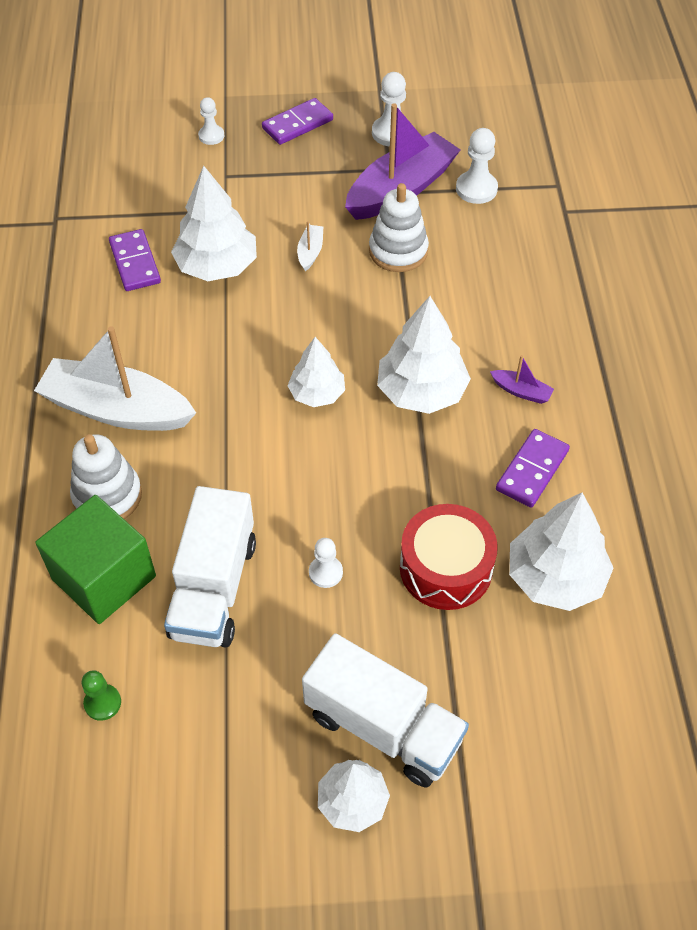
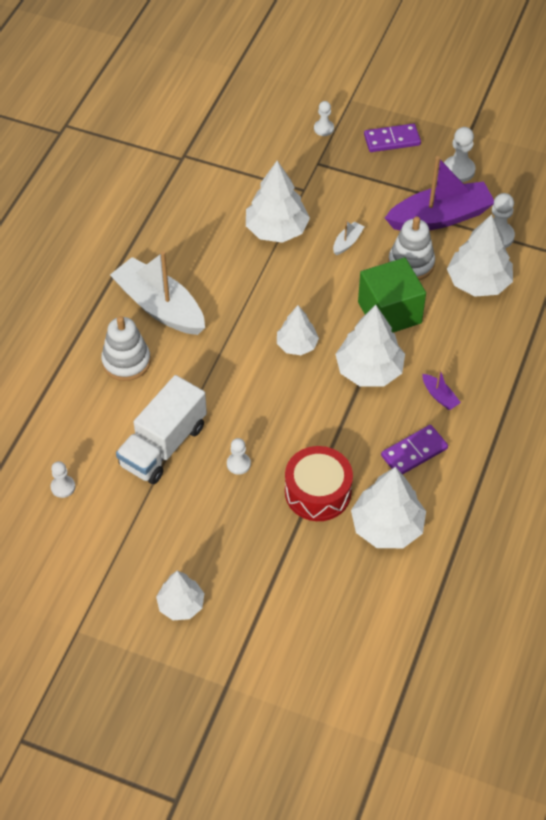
camera: 25 degrees right, 0 degrees up
green cube [35,495,156,624] -> green cube moved to [358,257,426,332]
green pawn [82,670,121,721] -> white pawn [51,461,75,498]
purple domino [109,229,161,291] -> none
white truck [302,633,469,788] -> none
none -> white tree [447,214,513,297]

